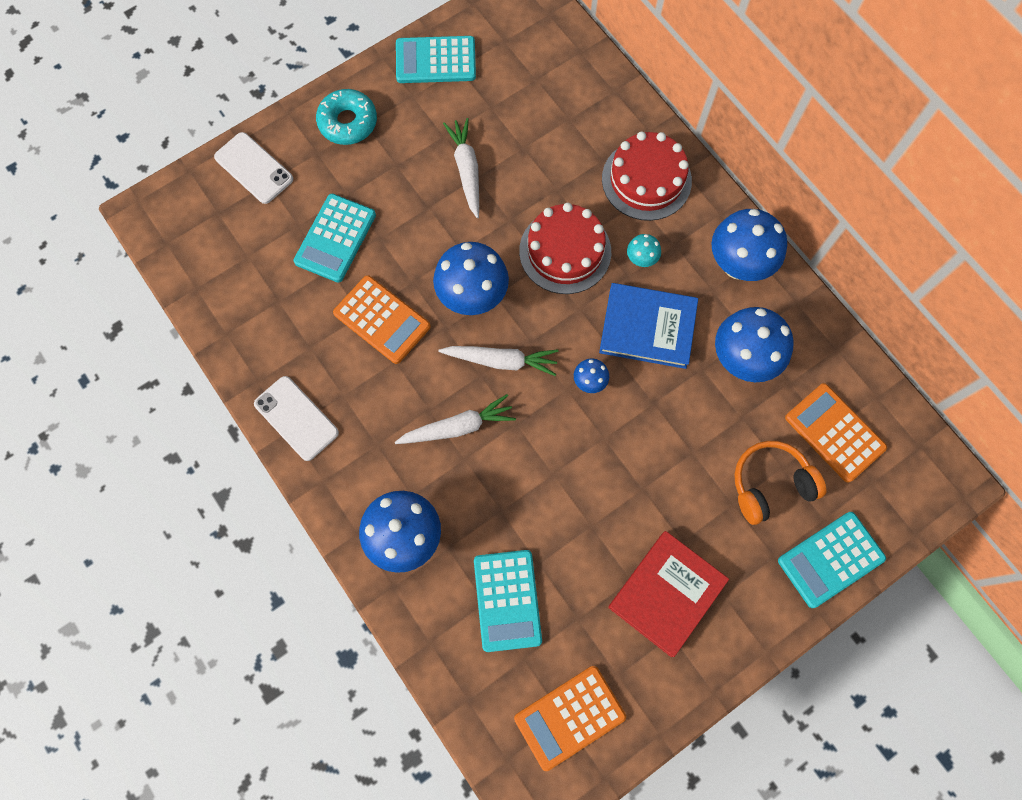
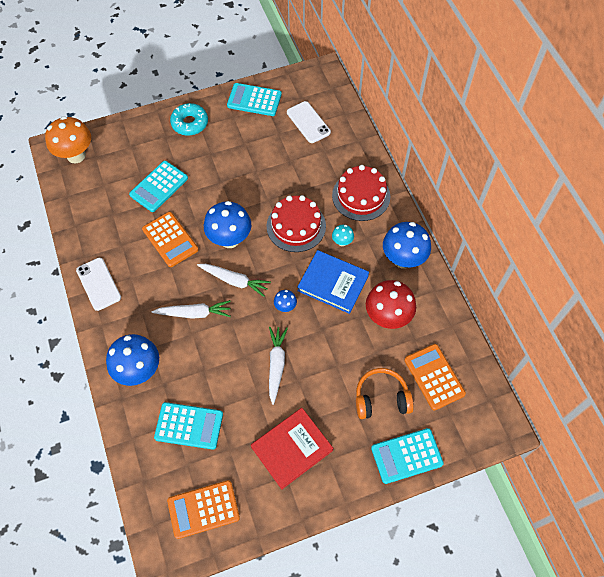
camera: 15 degrees right, 10 degrees down
white phone [214,132,293,204] -> white phone moved to [287,101,331,143]
white carrot [443,118,479,218] -> white carrot moved to [269,327,288,405]
turquoise calculator [474,550,542,652] -> turquoise calculator turned 90 degrees counterclockwise [154,402,223,450]
blue mushroom [715,307,794,382] -> red mushroom [366,280,416,329]
none -> orange mushroom [45,116,91,163]

